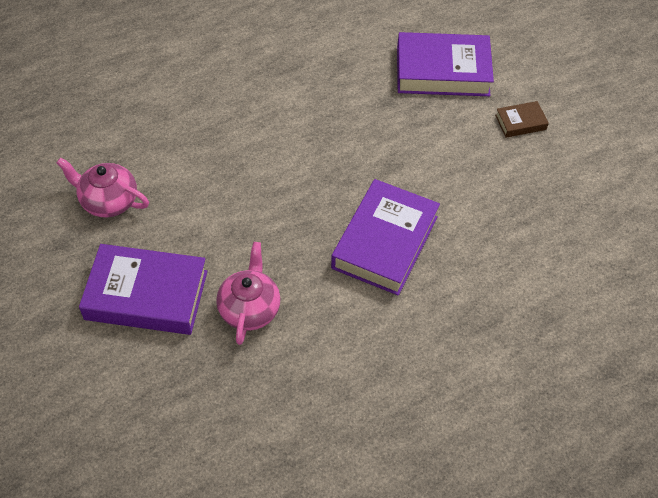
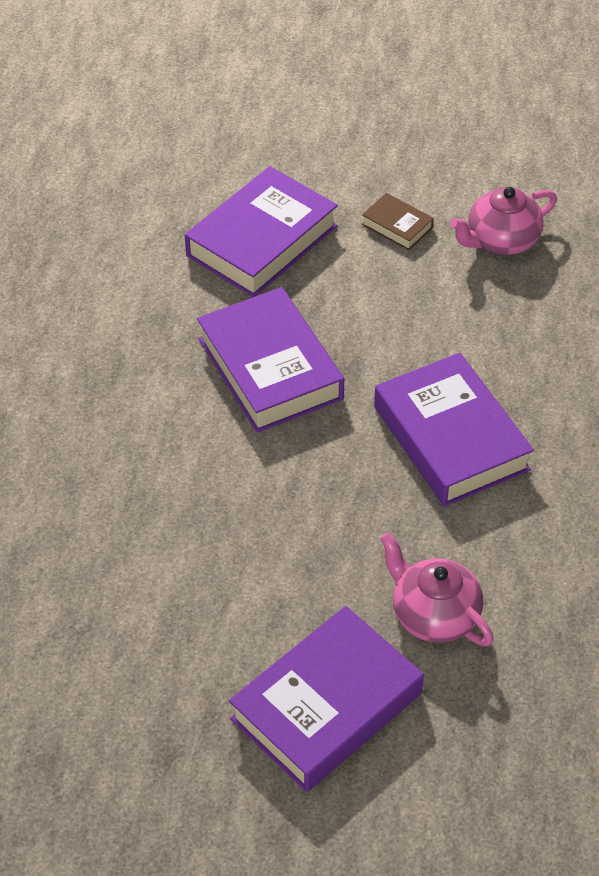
camera: 50 degrees left, 5 degrees down
pink teapot [56,158,149,218] -> pink teapot moved to [450,187,557,255]
brown book [495,101,549,138] -> brown book turned 75 degrees counterclockwise [362,193,434,250]
none -> purple book [197,287,344,433]

